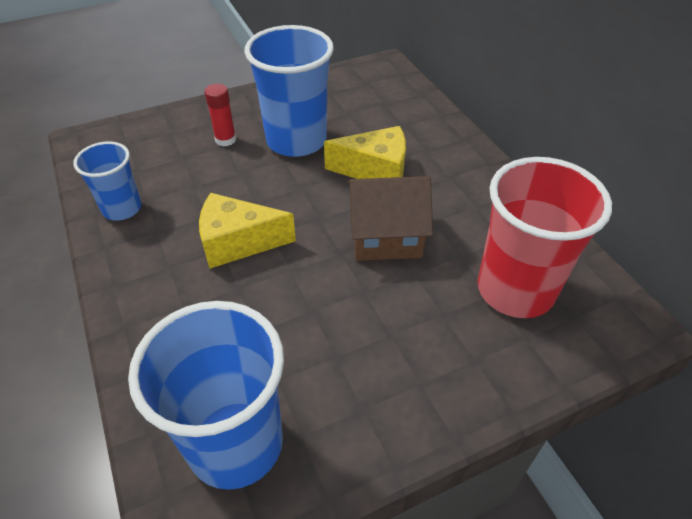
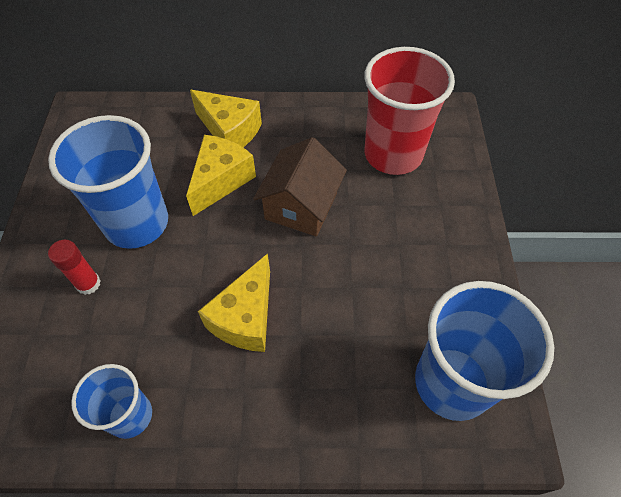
camera: 65 degrees left, 10 degrees up
none -> yellow cheese [190,90,262,147]

